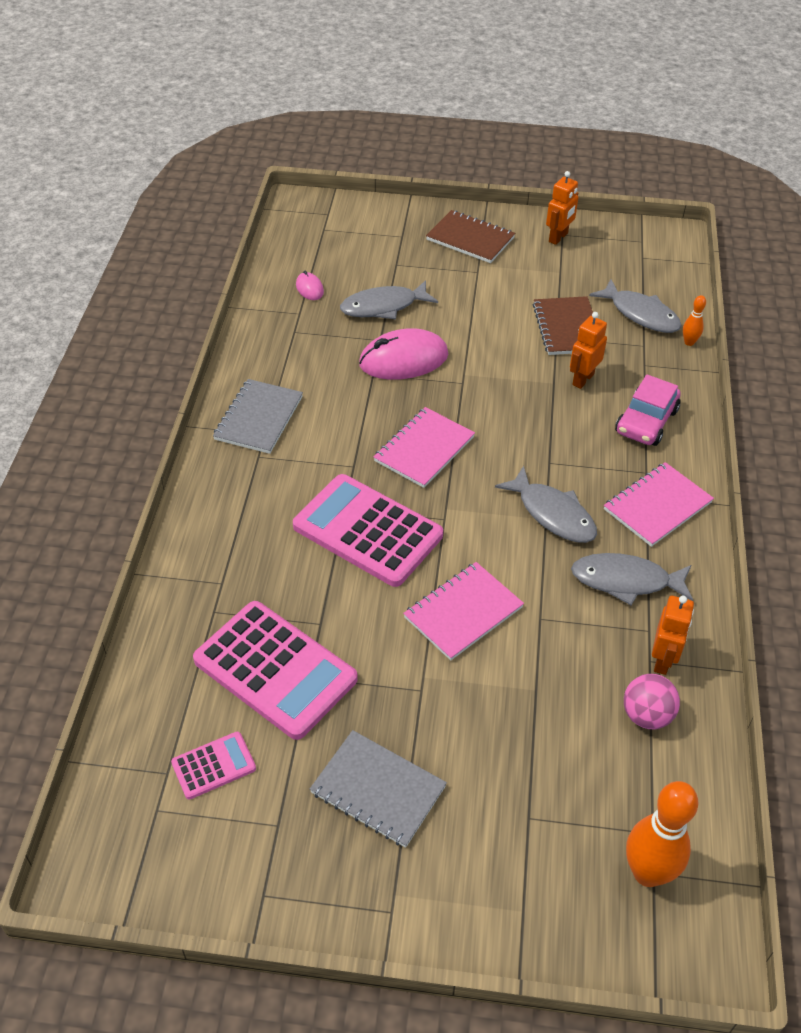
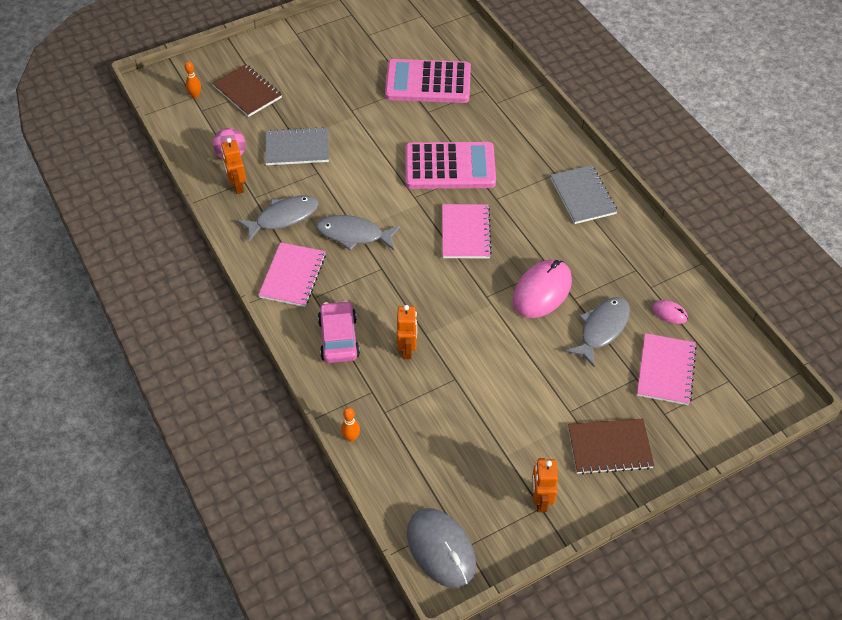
camera: 145 degrees right, 5 degrees up
pink calculator [171,732,256,799] -> none
grey notebook [310,730,447,848] -> grey notebook moved to [265,127,329,165]
pink notebook [403,562,524,660] -> pink notebook moved to [637,333,697,405]
brown notebook [533,296,593,355] -> brown notebook moved to [212,64,282,117]
grey fish [589,279,682,333] -> none
orange bowling pin [626,781,698,887] -> orange bowling pin [185,61,201,98], size x0.48
none -> grey mouse [407,508,476,588]

